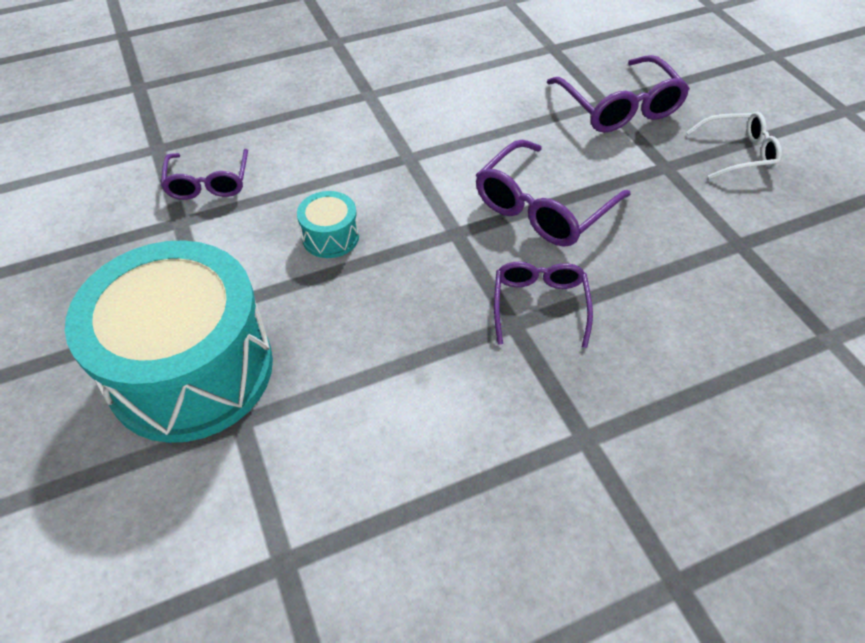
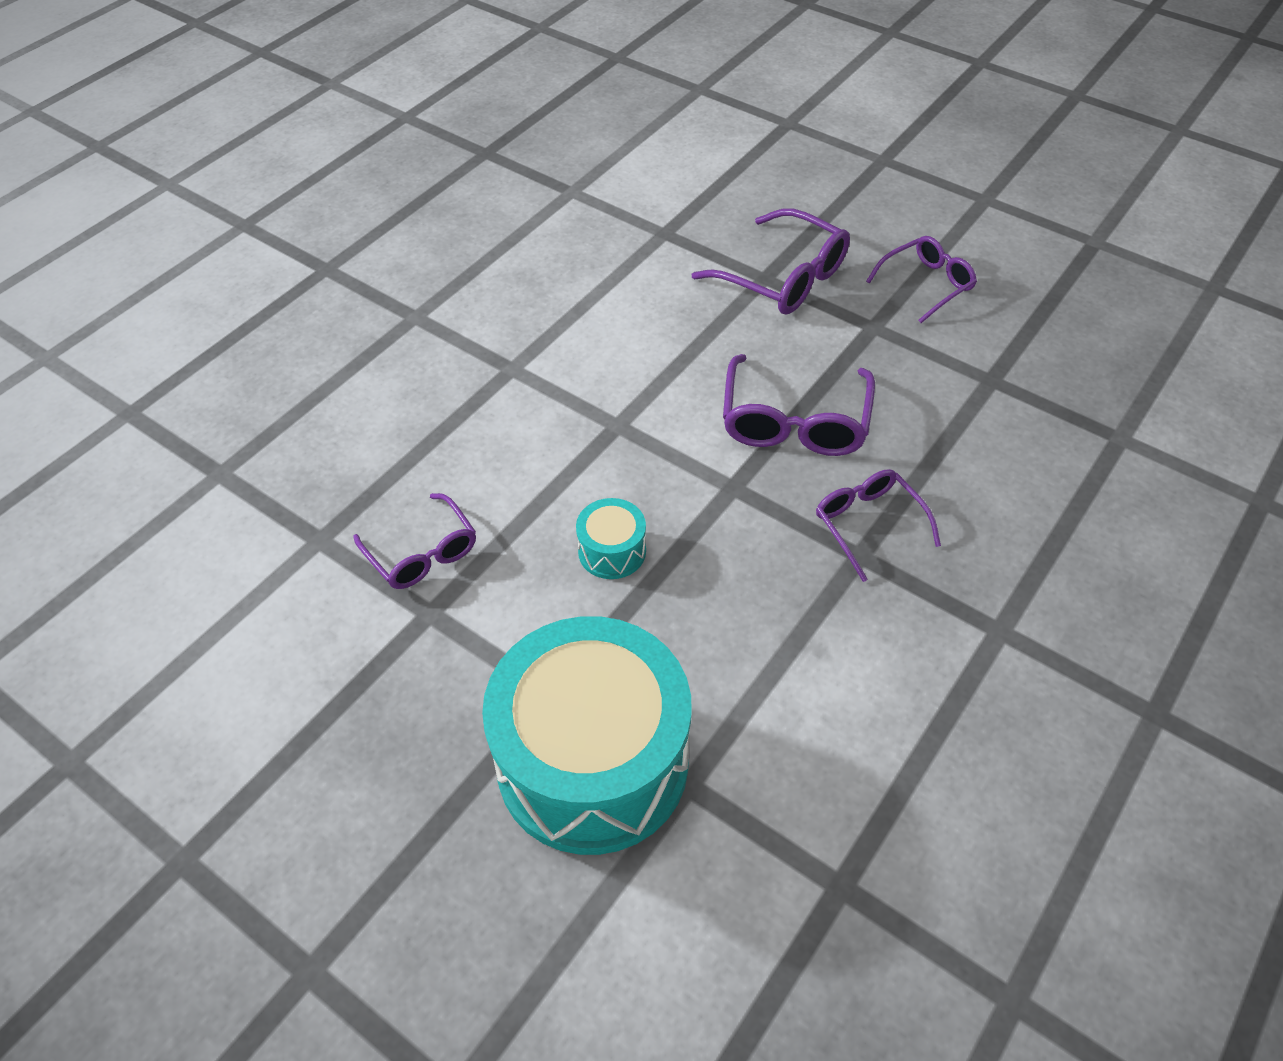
camera: 30 degrees left, 0 degrees up
white glasses [686,112,782,179] -> purple glasses [866,236,977,323]

